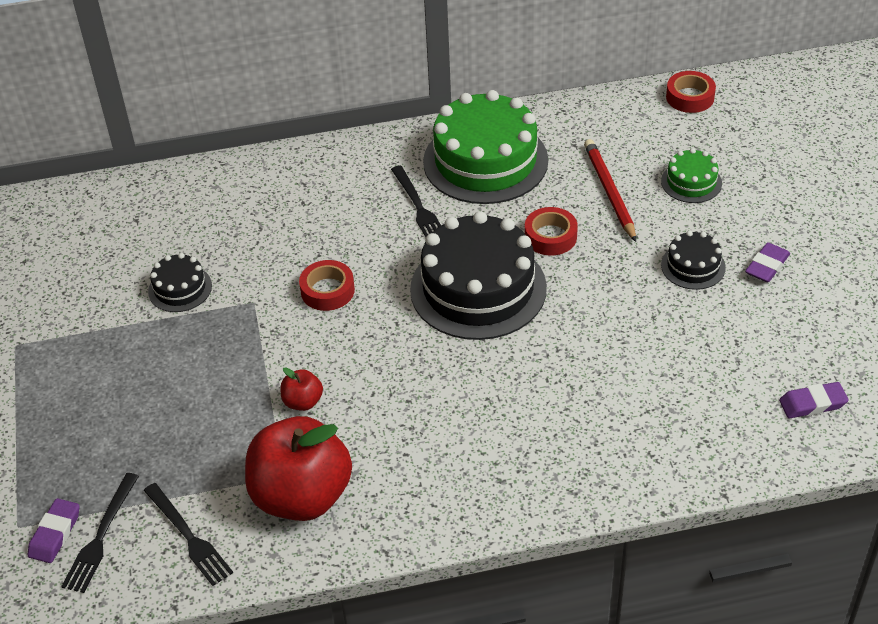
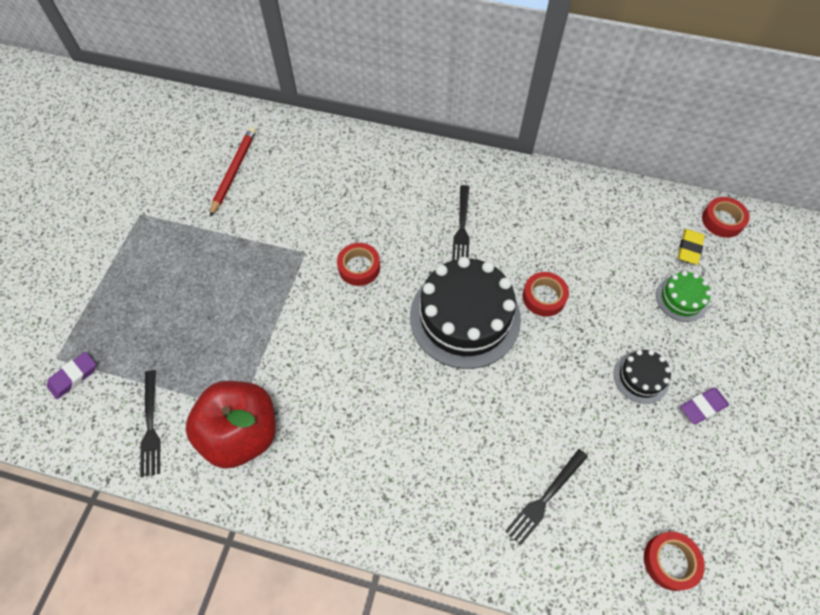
camera: 25 degrees right, 15 degrees up
black fork [61,473,139,593] -> black fork moved to [505,449,588,546]
black cake [148,253,212,312] -> none
red apple [281,367,323,411] -> none
green cake [423,90,548,204] -> none
red pencil [584,139,636,242] -> red pencil moved to [210,127,256,217]
purple eraser [779,382,849,419] -> red tape [644,532,705,591]
none -> yellow eraser [678,229,705,265]

